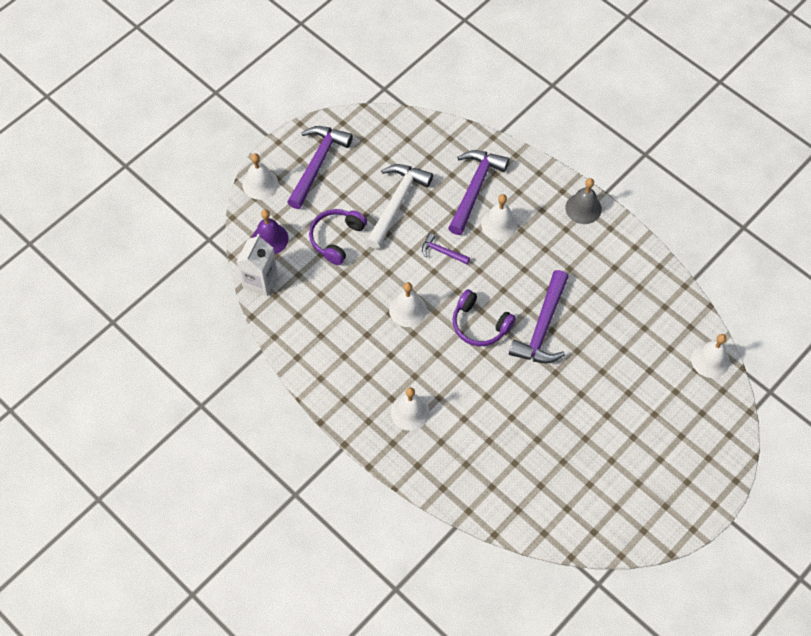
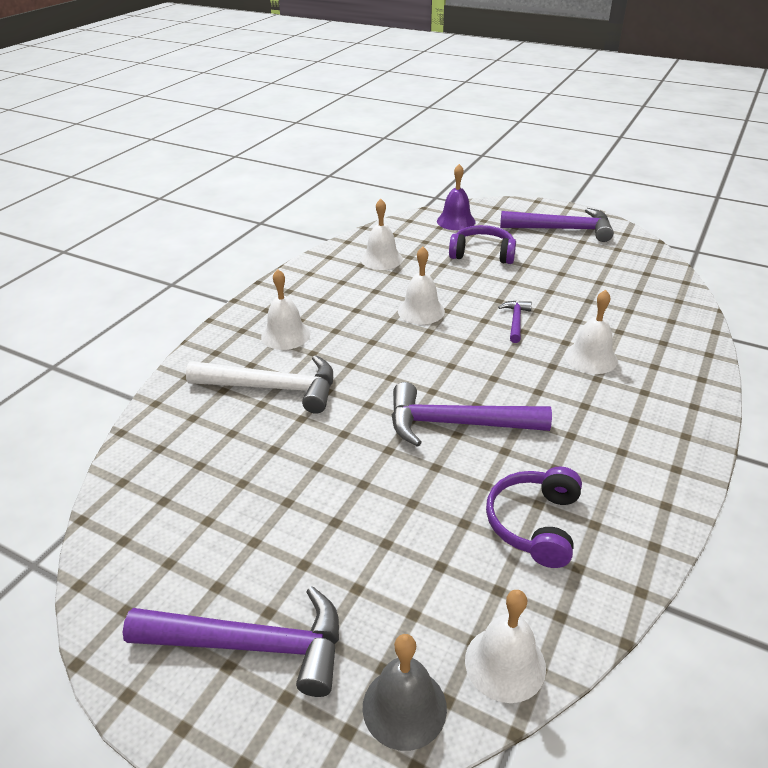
camera: 75 degrees right, 25 degrees down
white carton [236,234,278,296] -> none
white bell [242,153,278,200] -> white bell moved to [361,199,403,270]
white hammer [366,164,433,249] -> white hammer moved to [186,355,333,414]
purple hammer [448,150,509,235] -> purple hammer moved to [123,586,339,697]
purple headphones [453,289,516,347] -> purple headphones moved to [486,467,582,568]
grey bell [566,178,602,224] -> grey bell moved to [363,634,447,751]

